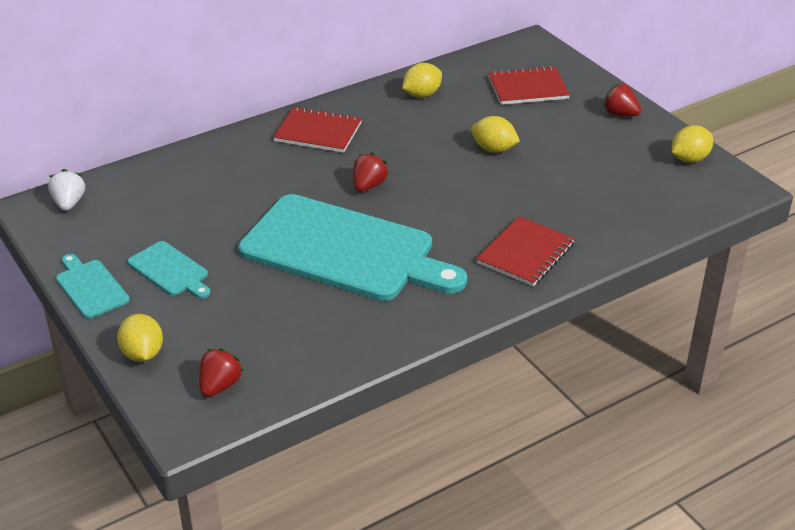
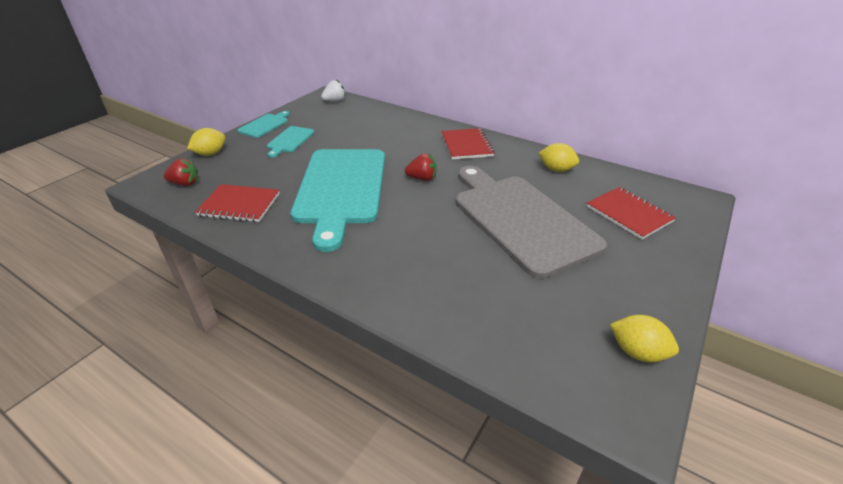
camera: 65 degrees right, 0 degrees up
yellow lemon [471,116,520,153] -> grey cutting board [456,166,607,279]
red notebook [476,216,575,286] -> red notebook moved to [195,184,280,222]
red strawberry [603,83,641,116] -> none

